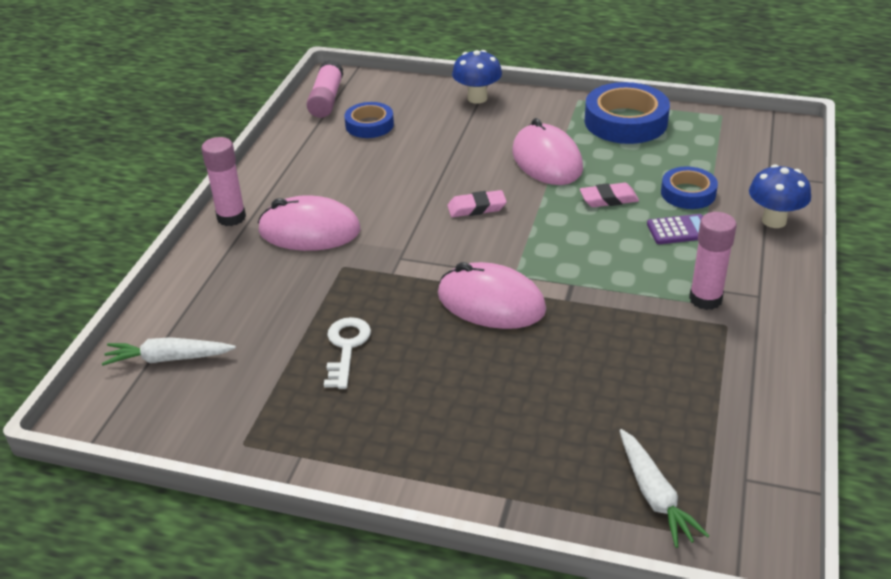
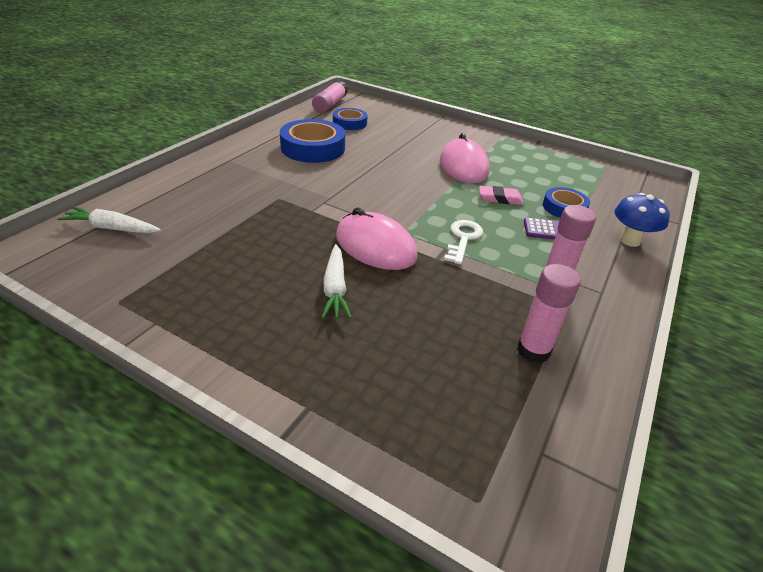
camera: 10 degrees right, 0 degrees up
pink glue stick [201,137,246,226] -> pink glue stick moved to [517,264,581,363]
pink mouse [258,195,360,251] -> none
white key [324,317,371,389] -> white key moved to [444,220,483,264]
pink eraser [447,190,507,217] -> none
blue mushroom [452,50,502,104] -> none
blue tape [585,82,670,144] -> blue tape moved to [280,119,345,163]
white carrot [619,429,710,548] -> white carrot moved to [322,244,352,319]

